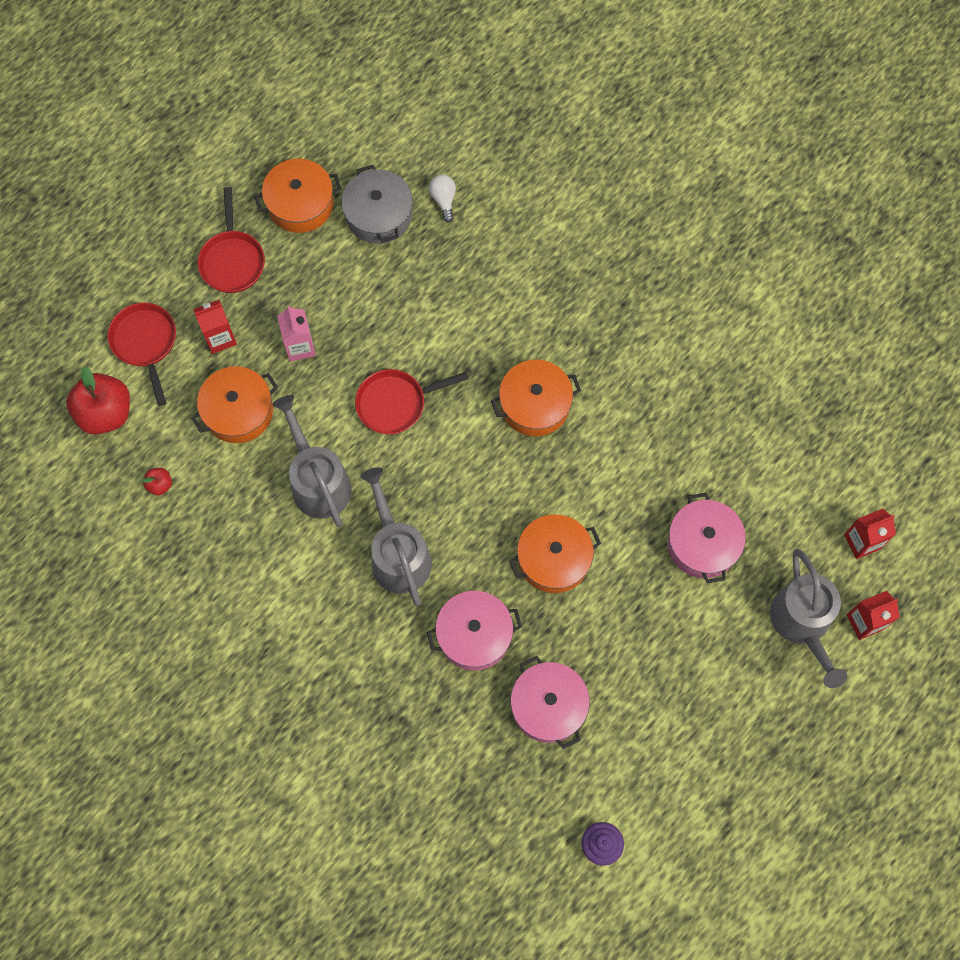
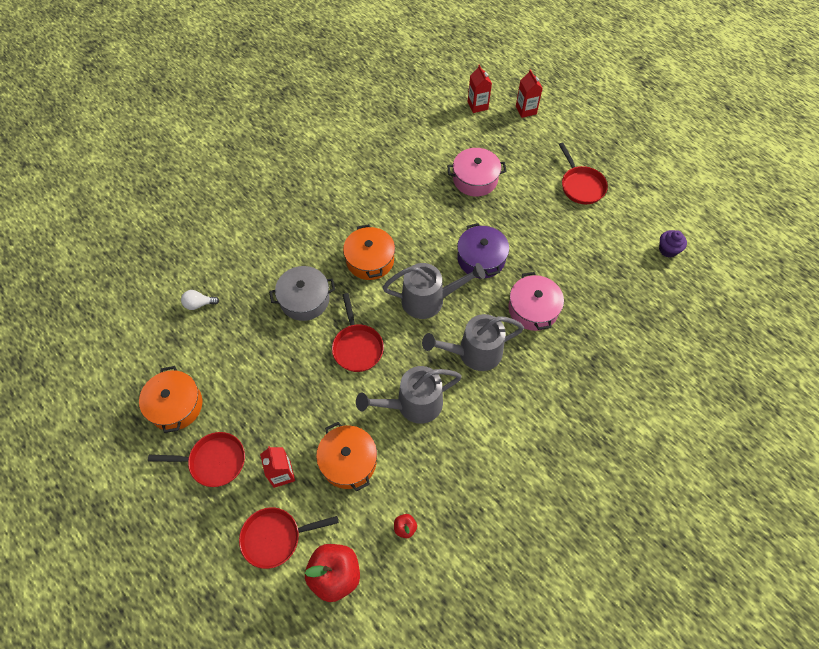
camera: 85 degrees left, 10 degrees down
pink carton [277,305,316,362] -> none
grey pot [342,165,413,244] -> grey pot moved to [269,266,335,321]
orange pot [509,514,601,593] -> purple pot [457,223,509,278]
pink pot [511,656,590,749] -> none
grey watering can [770,549,848,688] -> grey watering can moved to [383,263,485,319]
none -> red pan [559,143,608,204]

